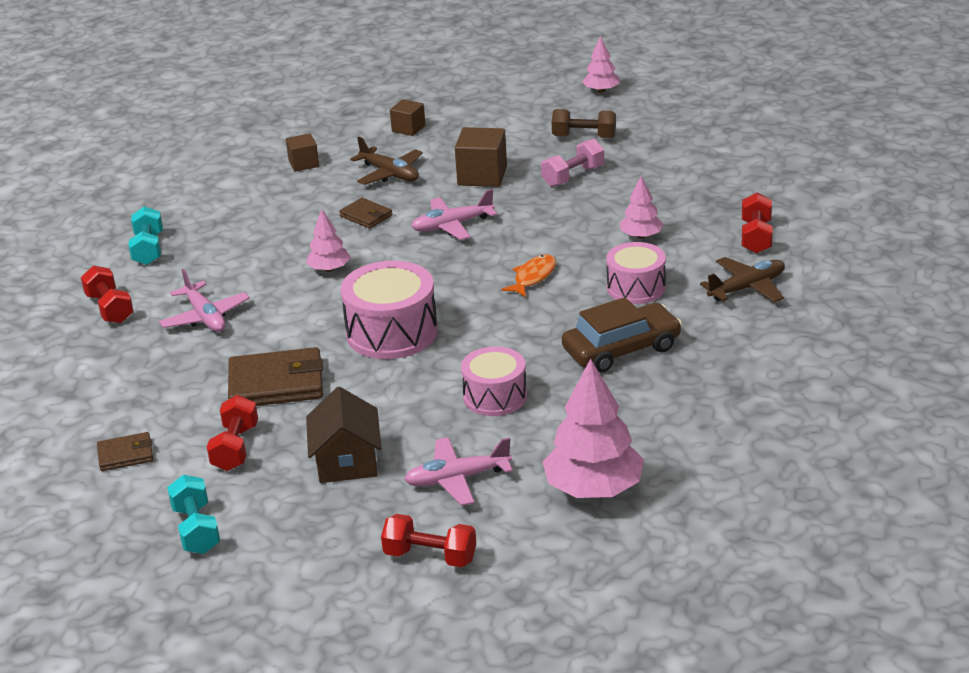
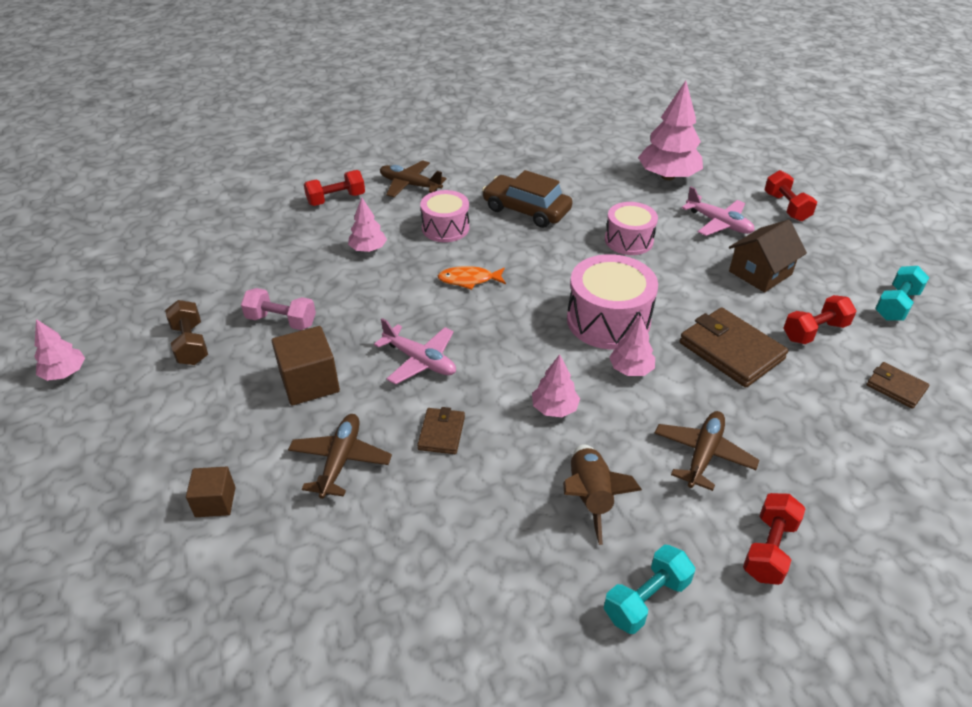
camera: 125 degrees left, 10 degrees up
pink plane [159,269,250,332] -> brown plane [655,411,759,491]
brown cube [286,133,319,172] -> none
none -> brown rocket [563,444,642,545]
none -> pink tree [609,316,655,376]

